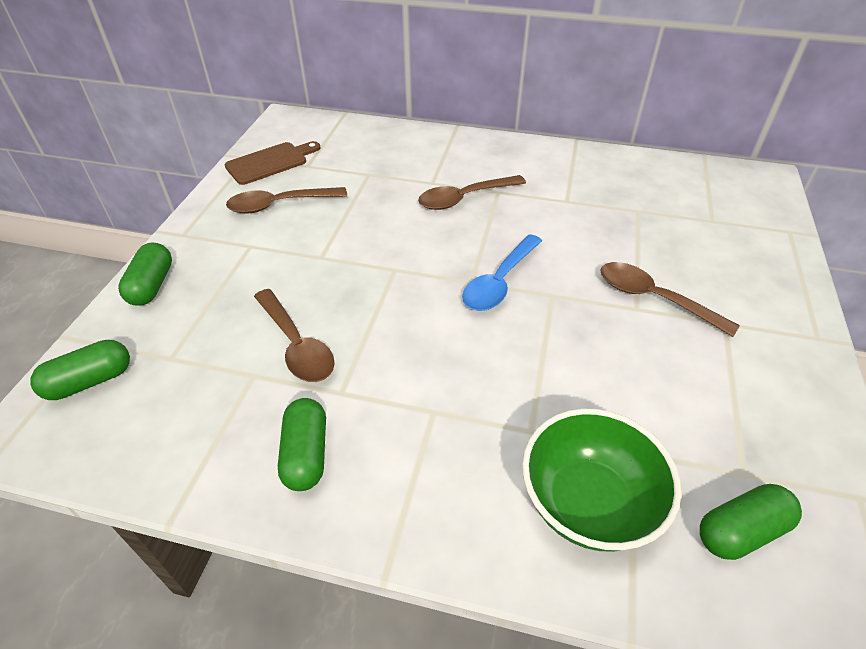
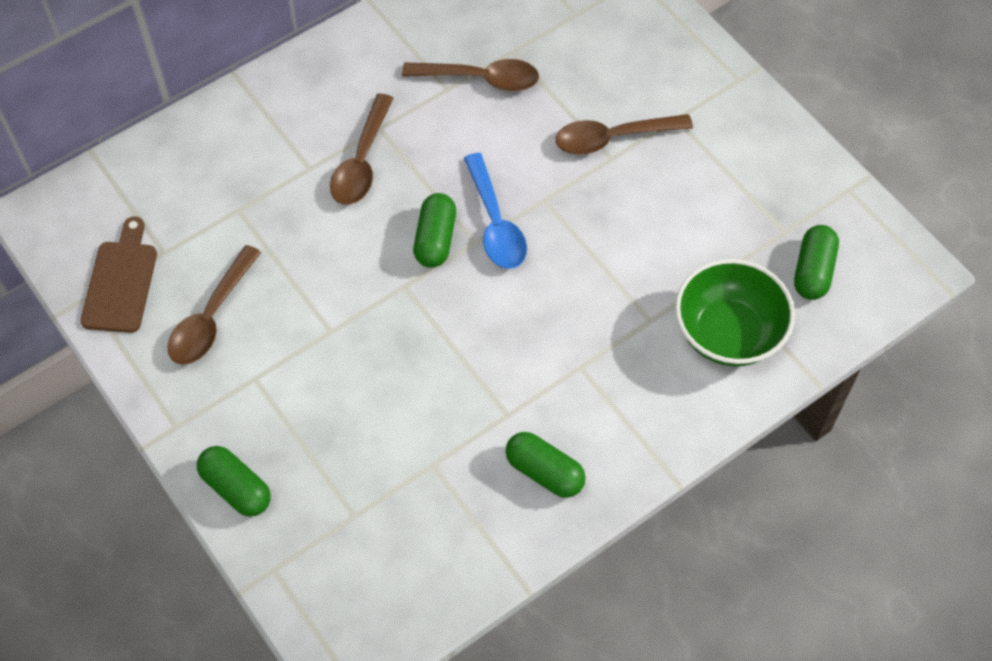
camera: 50 degrees left, 15 degrees up
green capsule [30,340,130,400] -> green capsule moved to [413,193,456,268]
brown spoon [254,289,335,382] -> brown spoon moved to [402,59,539,91]

